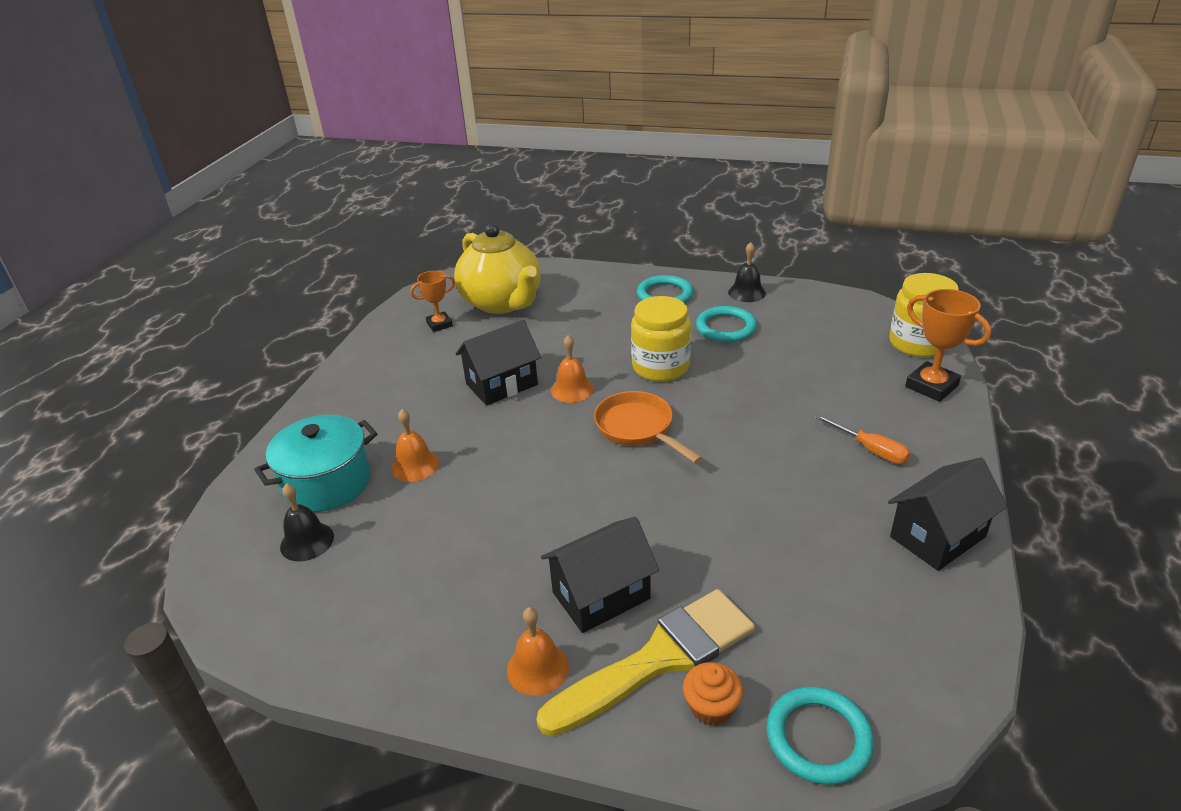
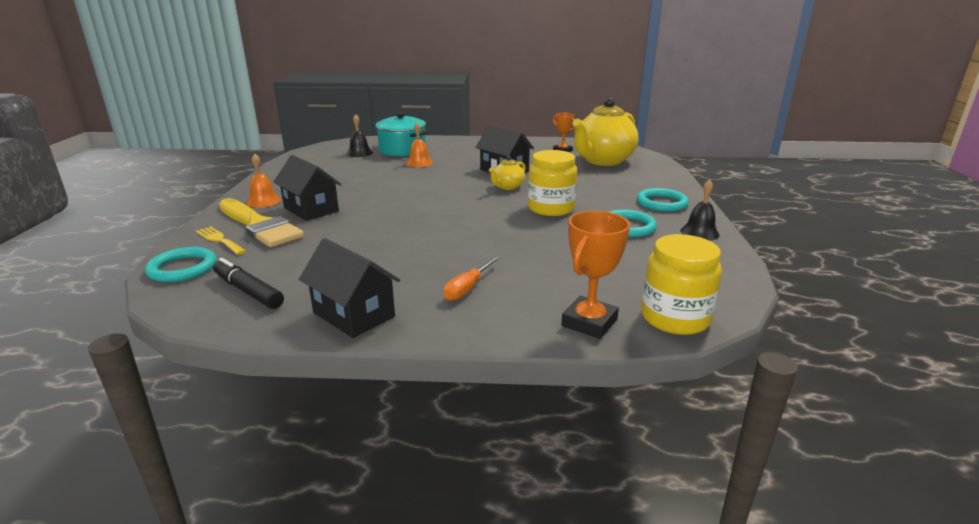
camera: 75 degrees right, 10 degrees down
orange bell [551,335,594,403] -> yellow teapot [489,155,526,190]
orange pan [594,391,703,464] -> none
orange cupcake [683,662,743,726] -> yellow fork [196,226,246,255]
none -> black marker [213,258,284,309]

